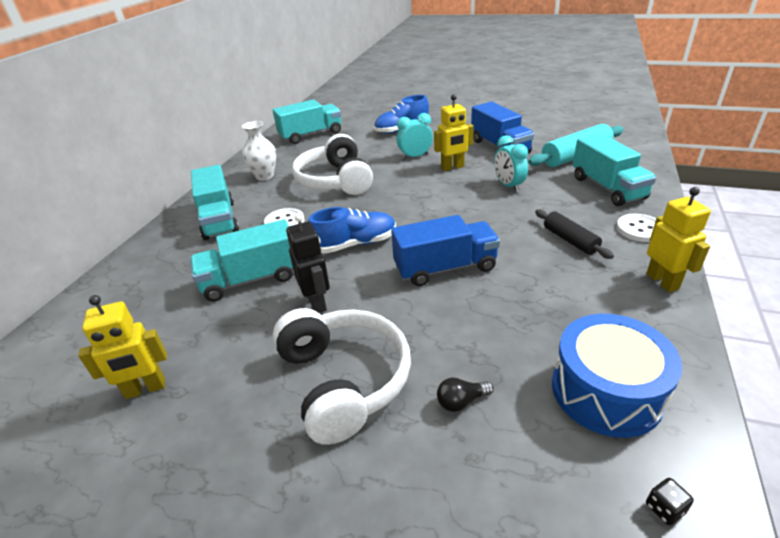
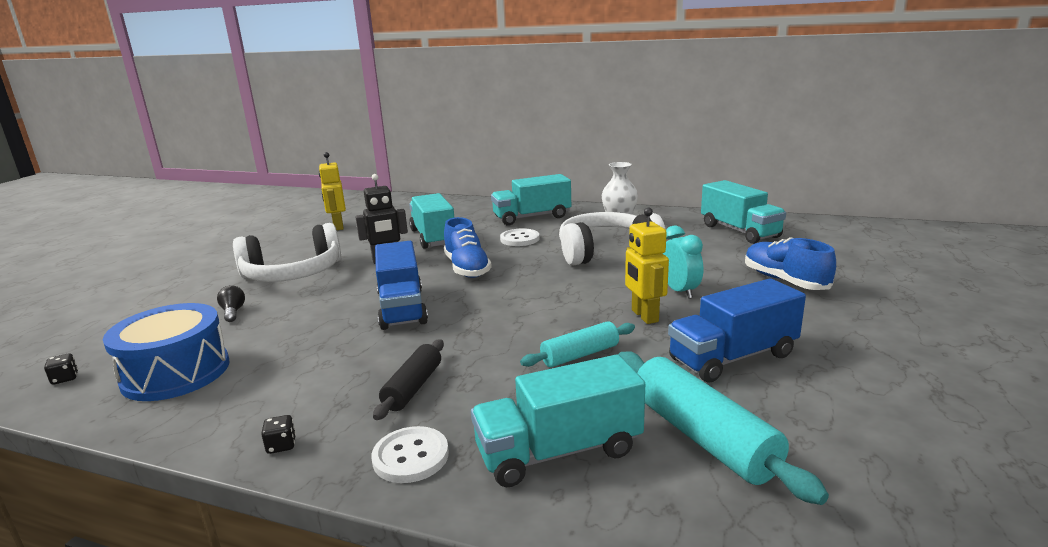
camera: 90 degrees right, 15 degrees down
turquoise clock [494,135,528,192] -> turquoise rolling pin [520,321,635,367]
black rolling pin [535,209,614,259] -> black rolling pin turned 45 degrees counterclockwise [373,339,444,420]
yellow robot [646,187,711,292] -> black dice [261,415,296,454]

